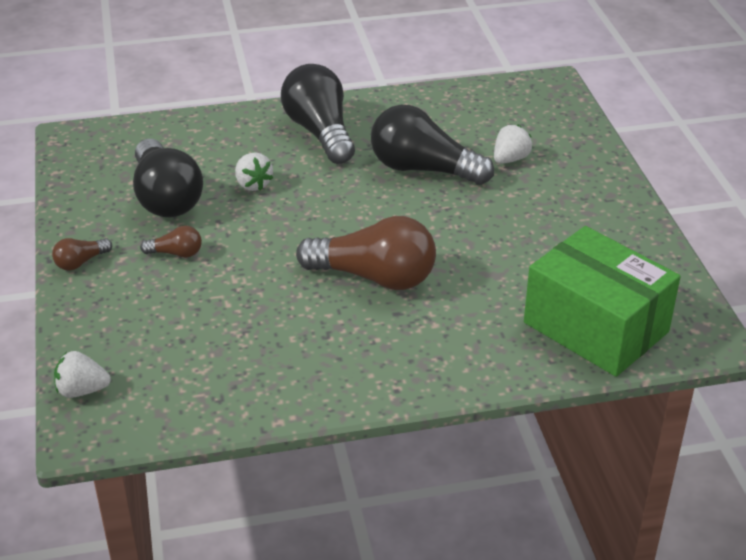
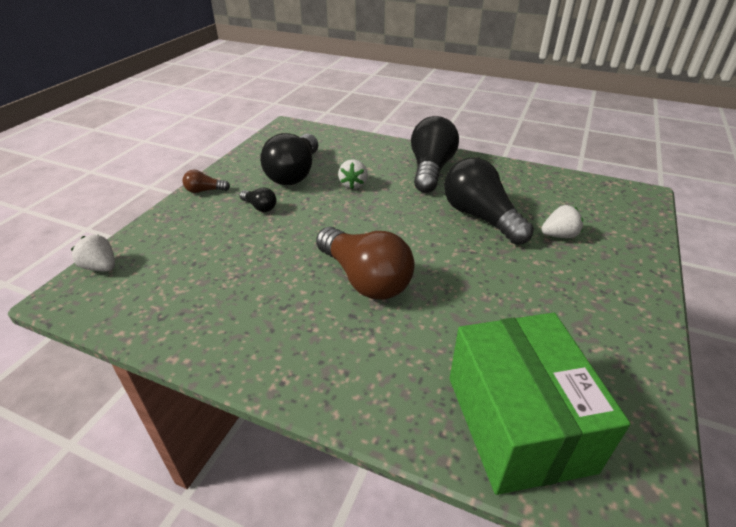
camera: 35 degrees right, 0 degrees up
brown light bulb [140,225,202,258] -> black light bulb [239,188,276,212]

